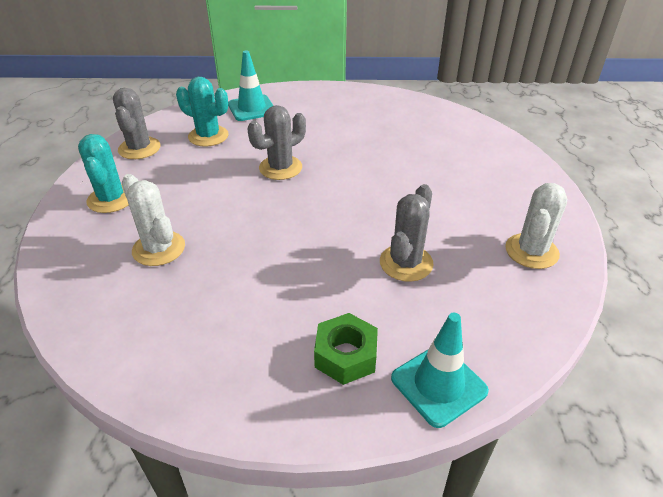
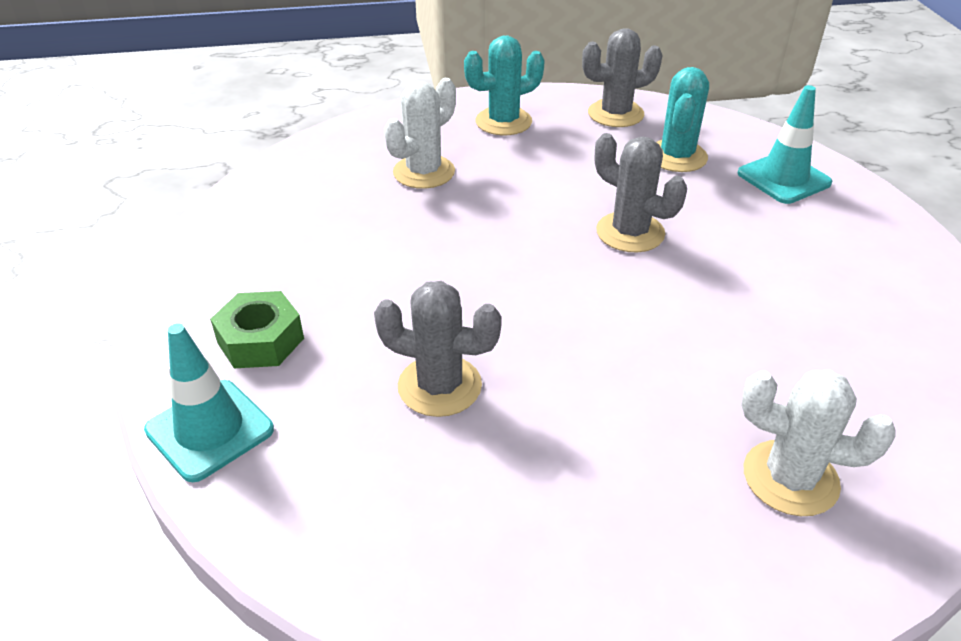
camera: 80 degrees right, 0 degrees up
white cactus [505,183,567,269] -> white cactus moved to [741,369,896,516]

